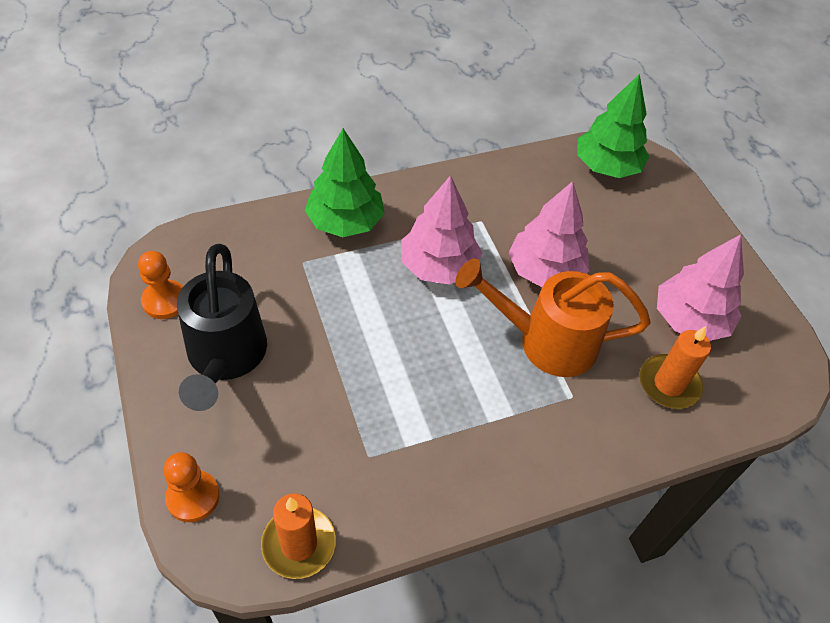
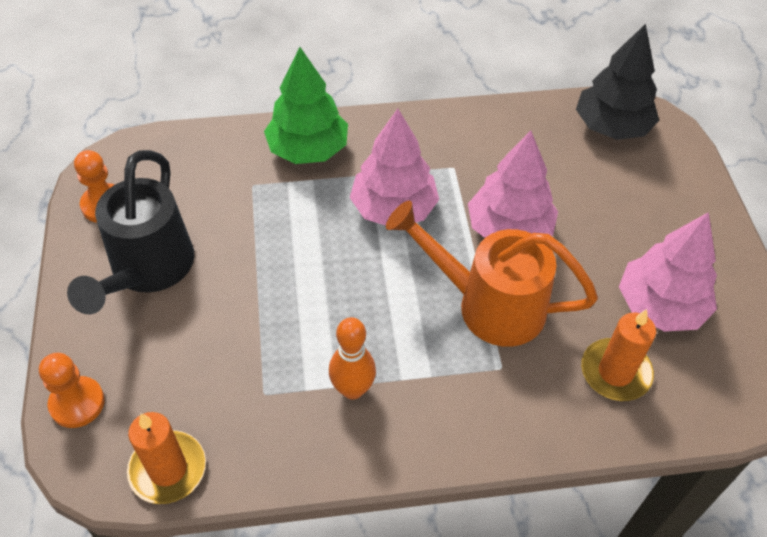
camera: 15 degrees right, 0 degrees up
green tree [577,74,650,178] -> black tree [576,24,659,140]
none -> orange bowling pin [329,317,376,400]

